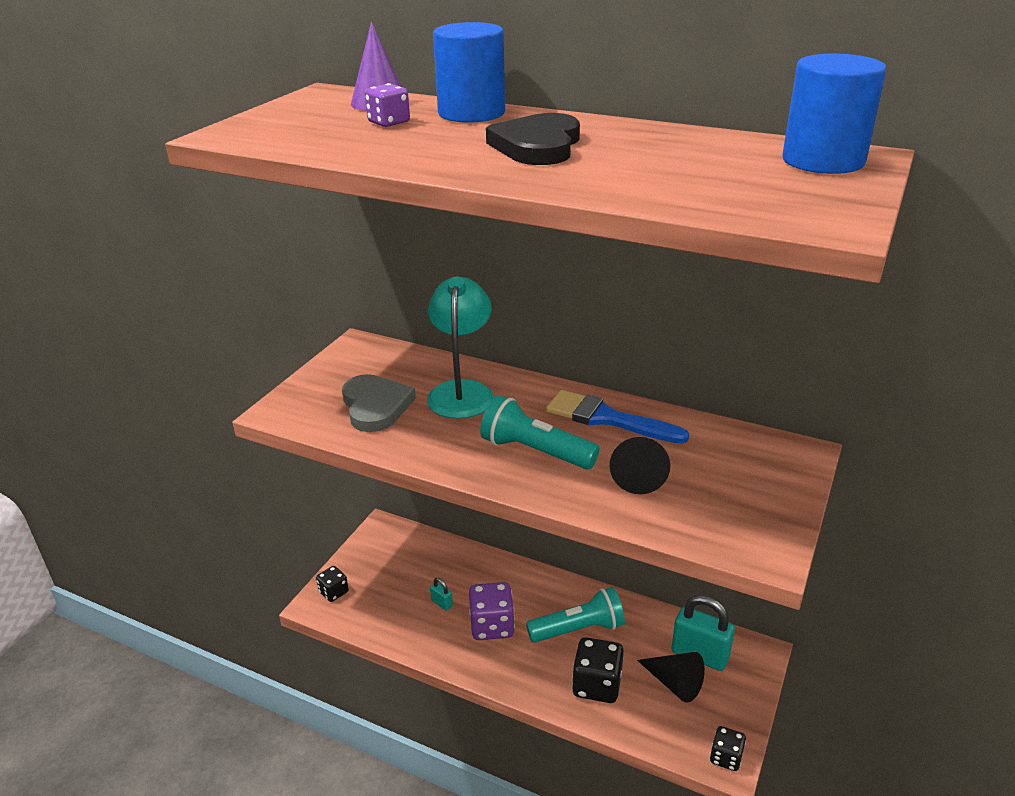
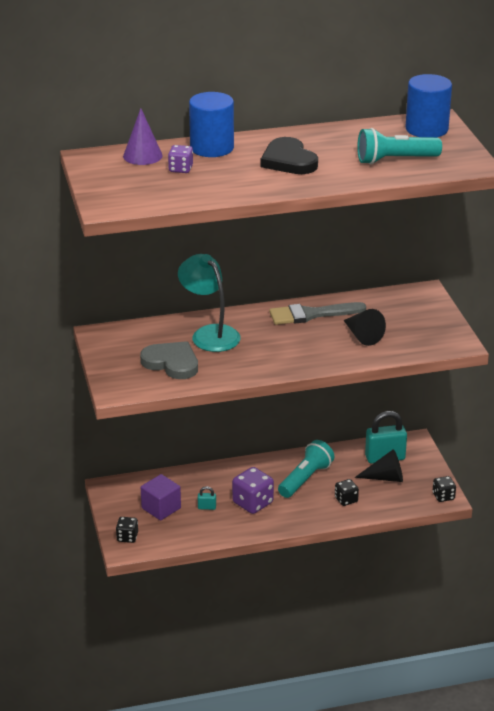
camera: 40 degrees left, 0 degrees up
turquoise flashlight [480,395,599,469] -> turquoise flashlight moved to [357,128,442,164]
blue brush [546,390,689,444] -> grey brush [269,302,366,325]
black dice [572,637,624,703] -> black dice [335,479,359,506], size x0.59
none -> purple cube [141,474,181,520]

